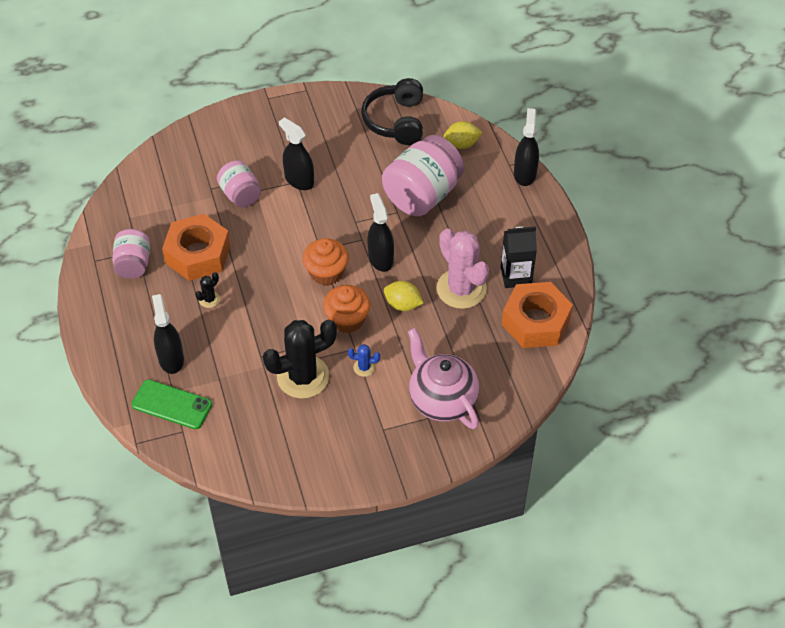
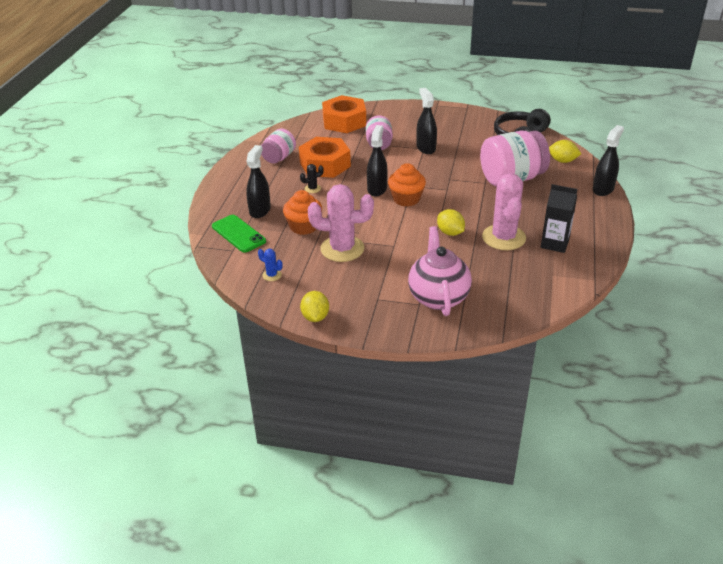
camera: 30 degrees right, 15 degrees down
black cactus [263,320,337,399] -> pink cactus [308,184,374,262]
orange cupcake [323,285,370,333] -> orange cupcake moved to [283,190,322,235]
blue cactus [348,344,380,377] -> blue cactus moved to [258,249,282,281]
black spray bottle [367,193,394,272] -> black spray bottle moved to [367,125,388,196]
orange nut [502,282,573,348] -> orange nut moved to [322,95,366,133]
none -> yellow lemon [300,291,329,322]

